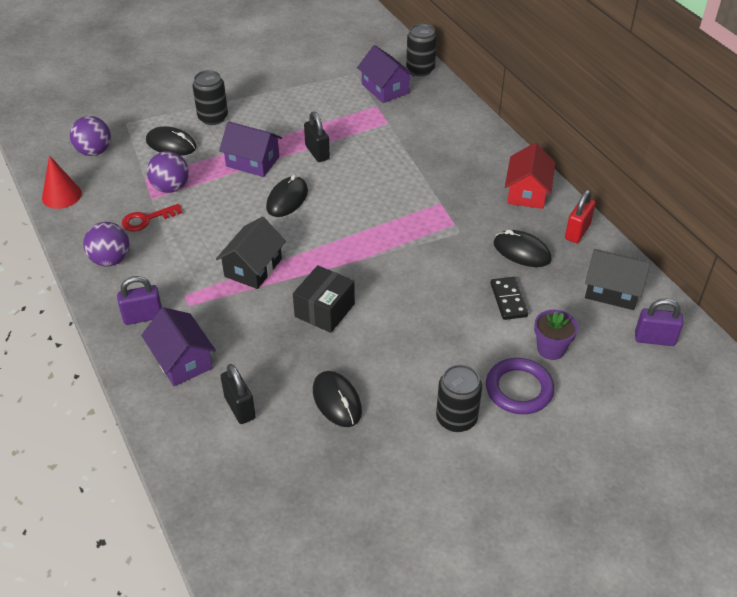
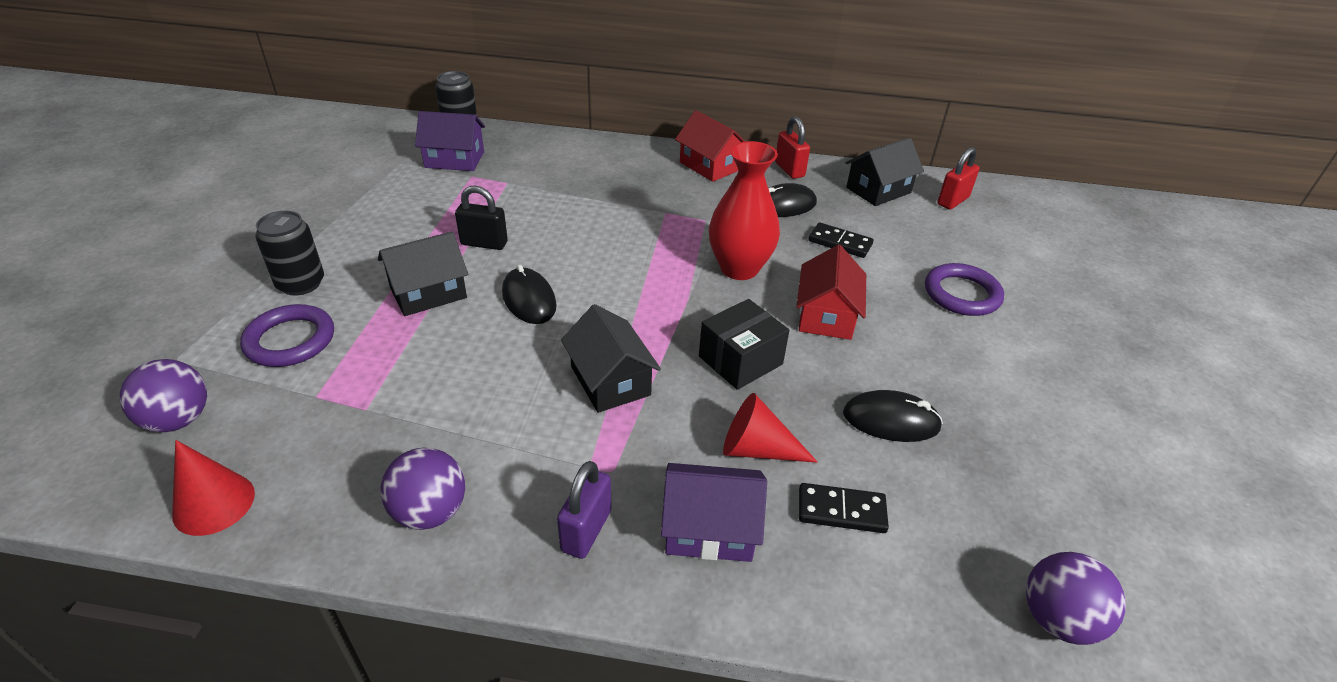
camera: 55 degrees left, 5 degrees down
red key [122,204,182,232] -> none
black mouse [146,126,197,156] -> purple ring [240,304,334,367]
purple ball [147,151,189,193] -> purple ball moved to [1026,552,1126,645]
purple house [219,121,282,177] -> black house [378,231,468,316]
black padlock [221,364,256,424] -> black domino [799,483,889,533]
black box [293,265,355,333] -> black box turned 75 degrees clockwise [699,299,790,390]
black can [436,364,482,432] -> none
purple flower pot [534,310,578,360] -> none
purple padlock [635,299,683,346] -> red padlock [937,147,980,210]
none -> red vase [709,141,780,280]
none -> red cone [723,393,818,463]
none -> red house [796,245,866,340]

